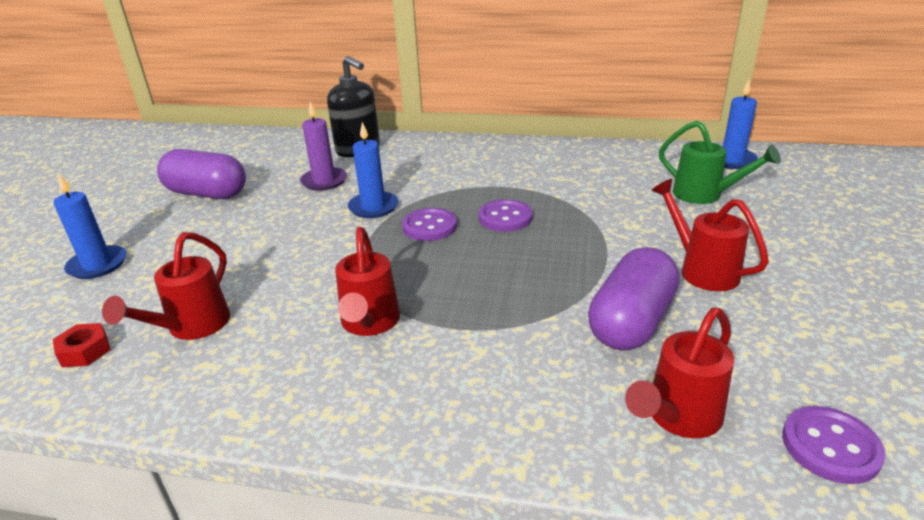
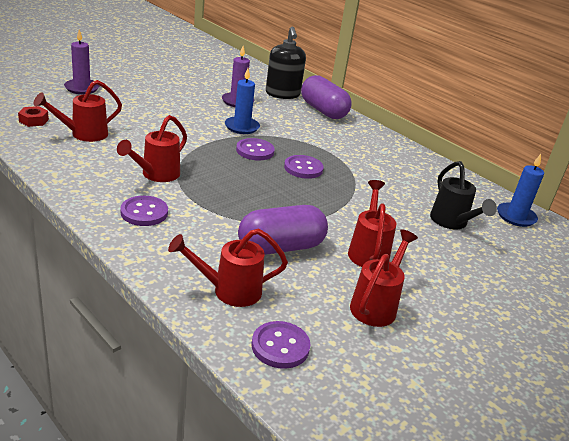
camera: 30 degrees right, 0 degrees up
blue candle [54,173,127,279] -> purple candle [64,29,100,94]
purple capsule [157,149,246,199] -> purple capsule moved to [301,75,352,119]
green watering can [659,121,781,204] -> black watering can [430,161,497,229]
none -> purple button [120,196,168,226]
none -> red watering can [350,229,418,327]

